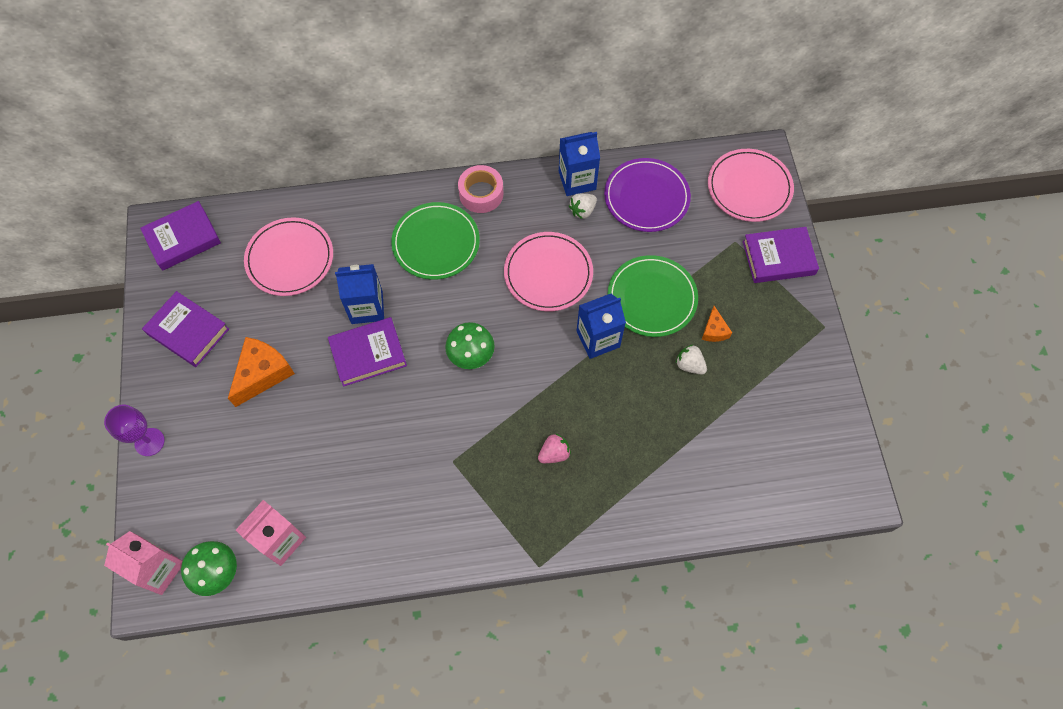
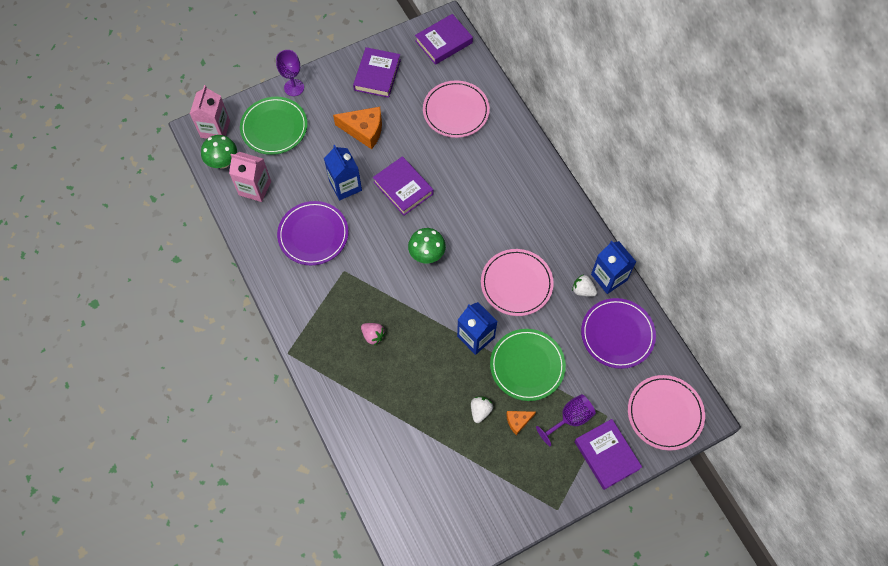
camera: 70 degrees right, 0 degrees up
purple book [140,201,221,271] -> purple book turned 75 degrees counterclockwise [415,14,473,65]
blue carton [335,264,384,324] -> blue carton moved to [324,145,362,200]
green plate [391,202,480,280] -> green plate moved to [240,97,308,155]
pink tape [458,165,503,213] -> none
none -> purple plate [277,201,349,265]
none -> purple goblet [536,394,596,446]

